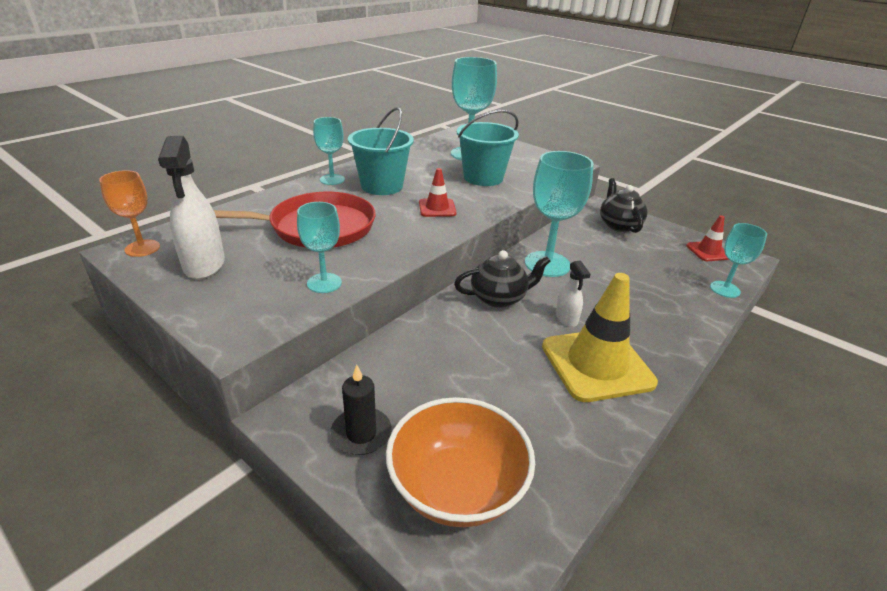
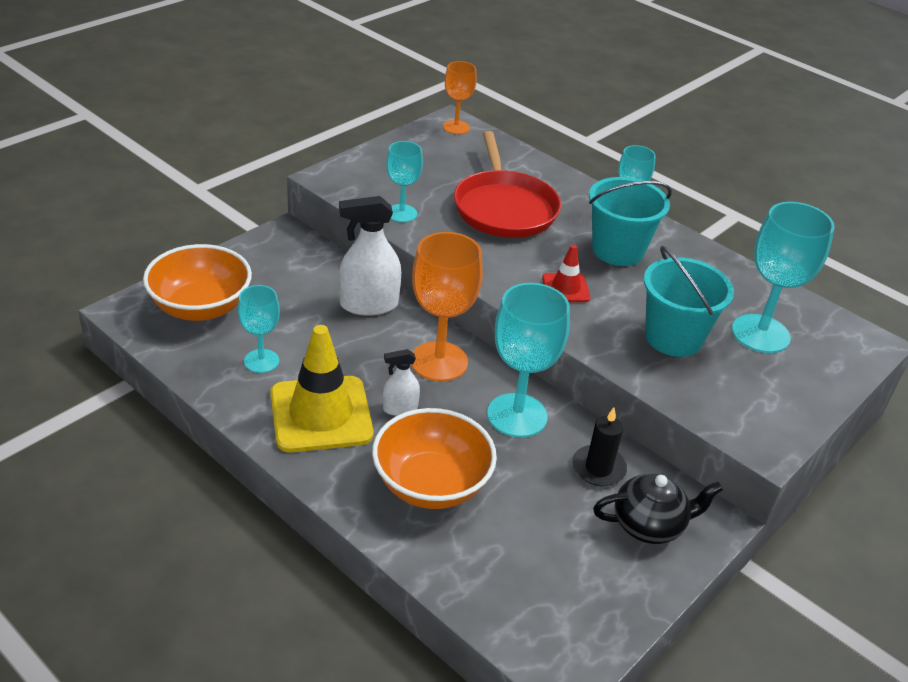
camera: 90 degrees right, 5 degrees up
white spray bottle [158,136,225,279] -> white spray bottle moved to [339,196,401,316]
black candle [330,365,392,455] -> black candle moved to [572,408,627,486]
black teapot [454,250,550,308] -> orange goblet [411,232,483,381]
red traffic cone [686,215,729,261] -> none
turquoise goblet [710,223,767,298] -> turquoise goblet moved to [238,285,280,373]
none -> orange bowl [372,408,497,509]

